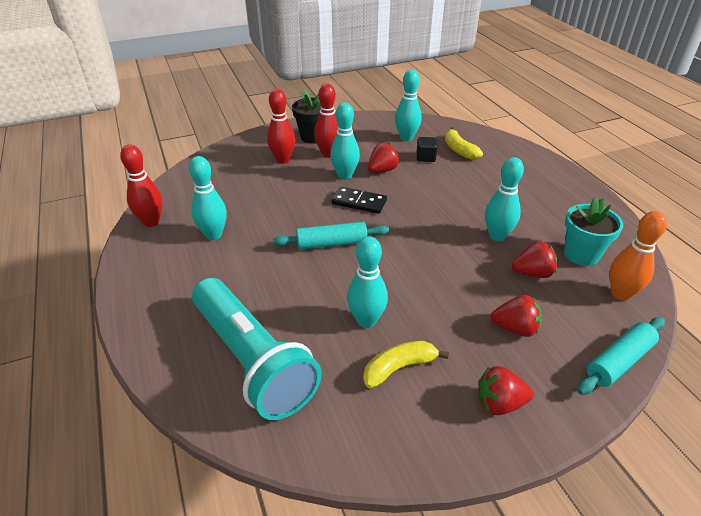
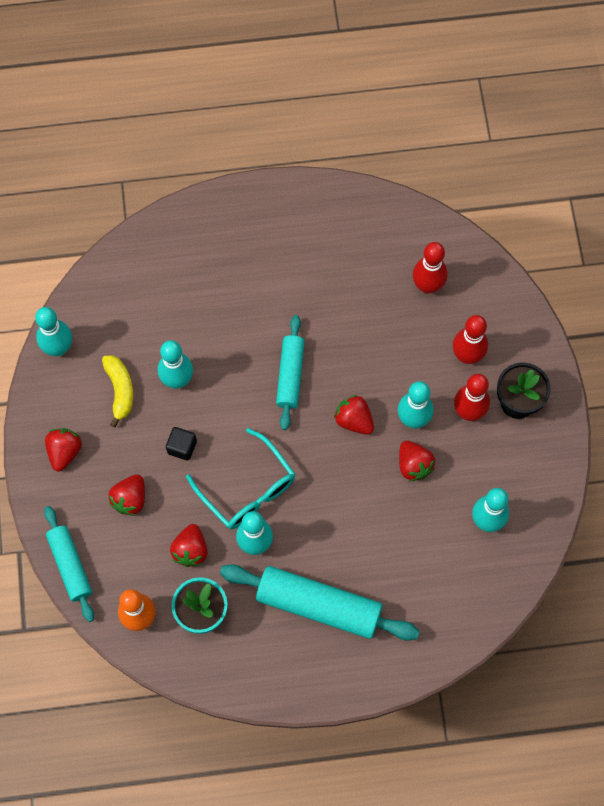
camera: 105 degrees right, 30 degrees up
red bowling pin [120,144,162,227] -> red bowling pin moved to [413,242,447,294]
turquoise bowling pin [189,156,227,240] -> turquoise bowling pin moved to [35,307,72,356]
turquoise flashlight [192,278,322,420] -> none
black domino [332,187,387,214] -> red strawberry [334,395,374,435]
black cube [417,137,437,162] -> black cube moved to [166,427,197,461]
yellow banana [445,127,483,160] -> none
none -> turquoise glasses [186,428,295,529]
none -> turquoise rolling pin [220,564,420,641]

